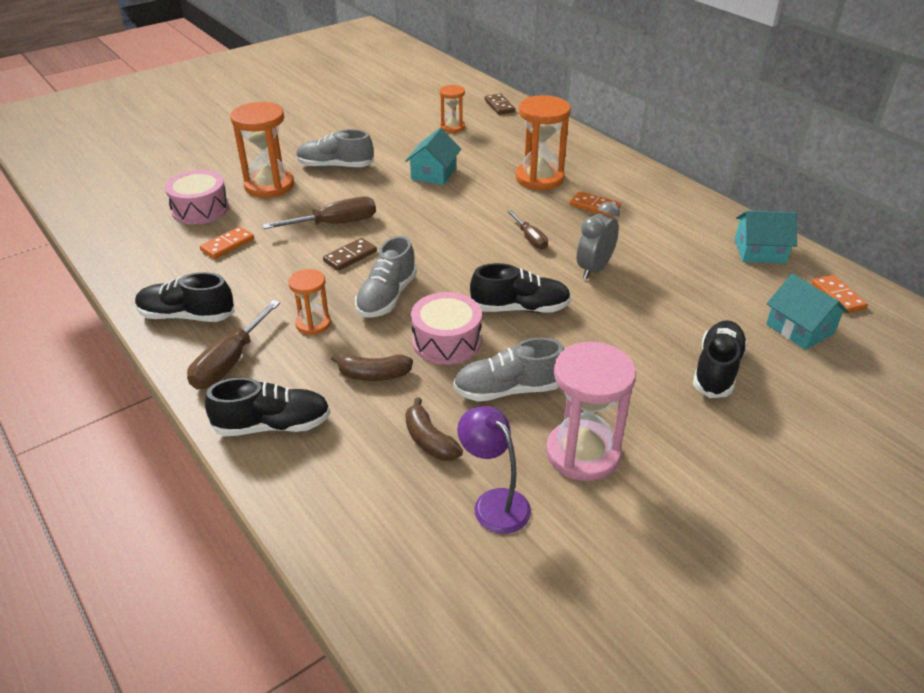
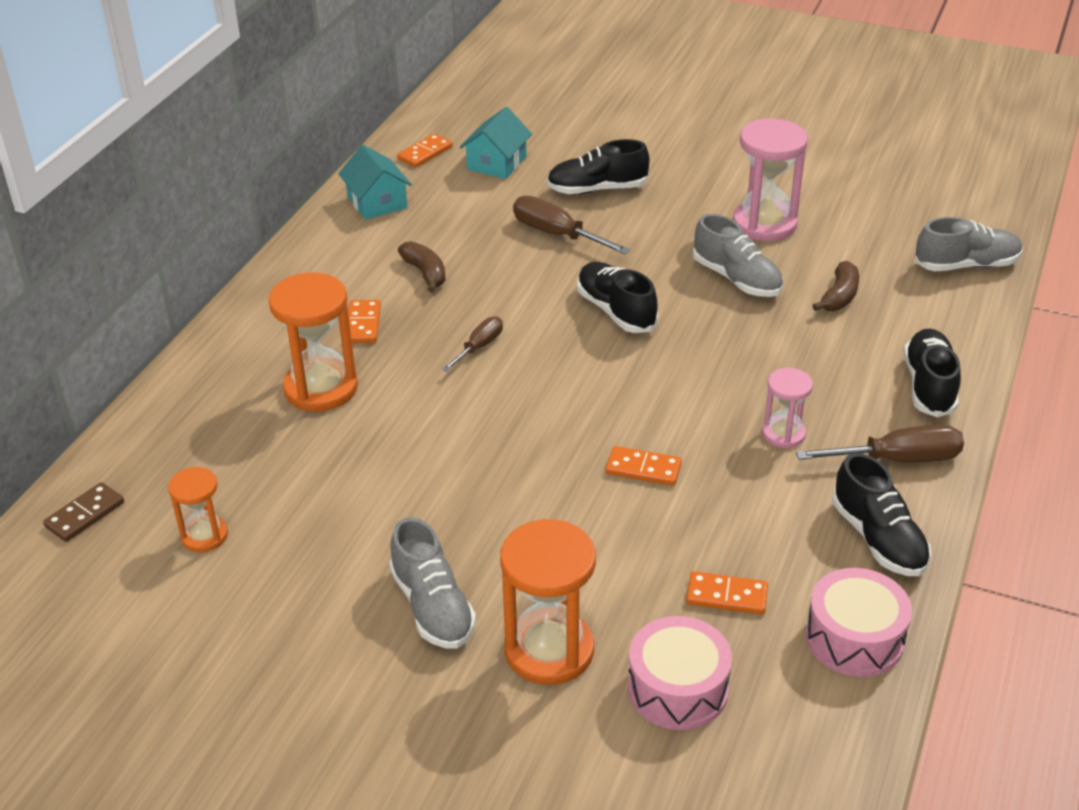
camera: 120 degrees left, 0 degrees up
black shoe [205,378,331,437] -> black shoe turned 45 degrees clockwise [904,329,961,417]
brown screwdriver [263,196,376,229] -> brown screwdriver moved to [513,195,630,254]
orange hourglass [288,269,331,335] -> pink hourglass [762,368,813,448]
brown domino [323,238,377,271] -> orange domino [606,446,682,486]
brown banana [331,354,413,381] -> brown banana moved to [398,241,446,292]
grey shoe [355,236,417,318] -> grey shoe moved to [915,217,1023,271]
turquoise house [405,128,461,185] -> none
pink drum [411,292,482,365] -> pink drum moved to [806,568,912,677]
purple lamp [457,406,531,534] -> none
grey clock [577,202,620,279] -> none

